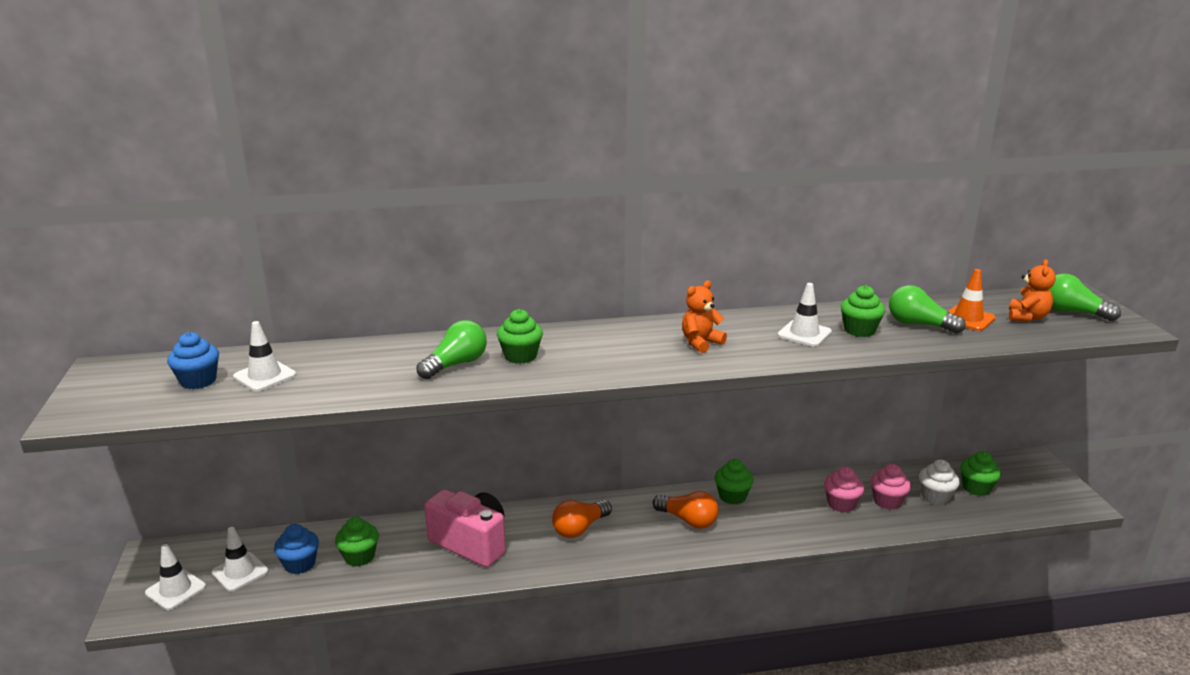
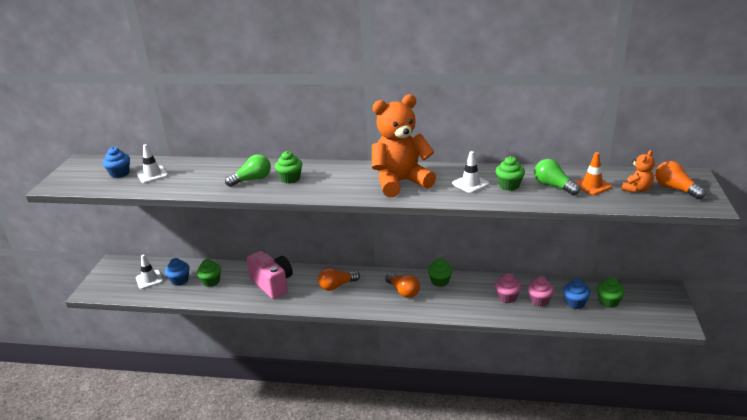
camera: 20 degrees right, 5 degrees up
white traffic cone [145,544,206,610] -> none
orange teddy bear [682,280,727,353] -> orange teddy bear [372,94,436,198], size x2.21
white cupcake [919,460,960,505] -> blue cupcake [563,279,591,309]
green light bulb [1049,273,1121,321] -> orange light bulb [655,161,706,199]

